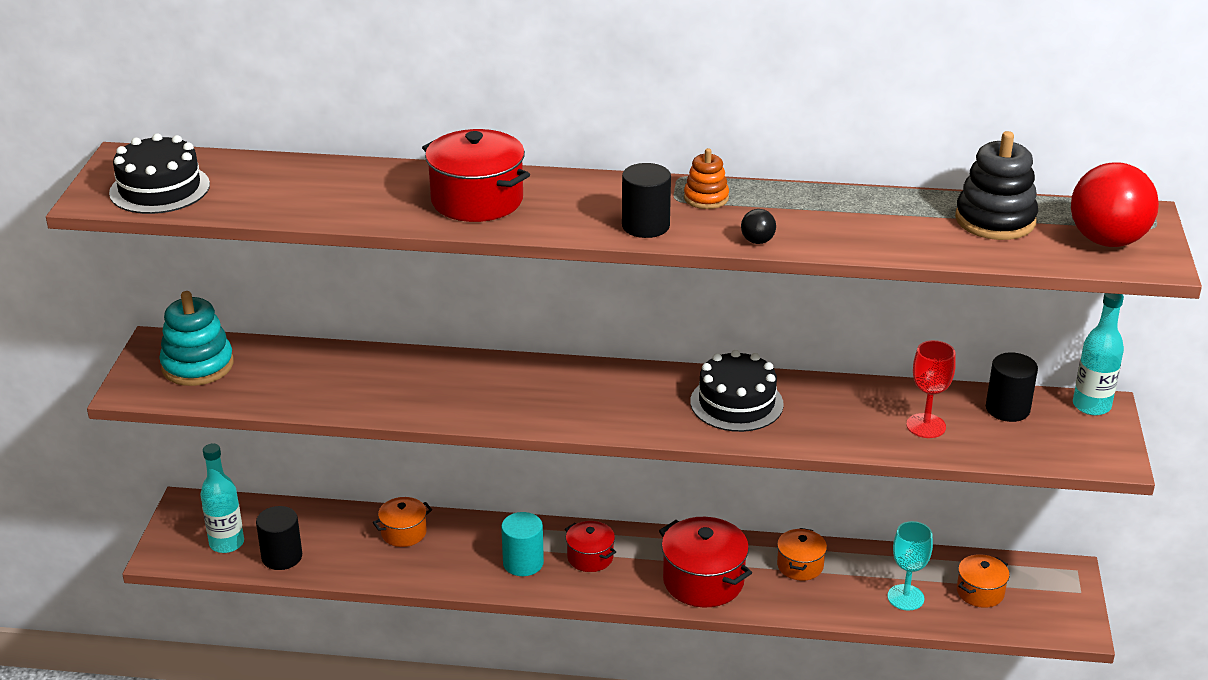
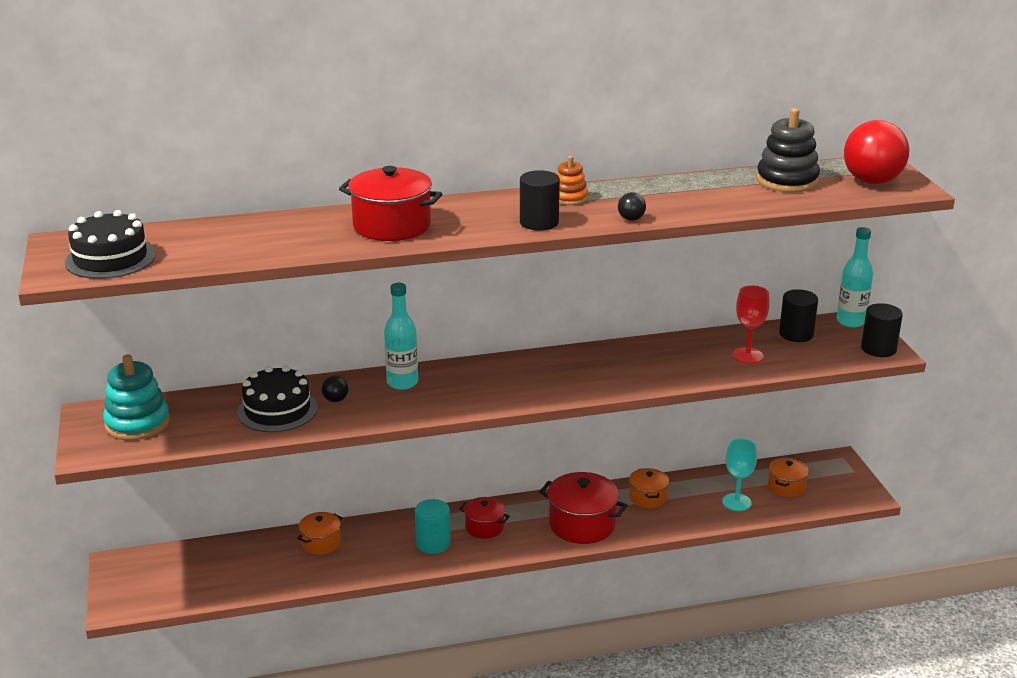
camera: 20 degrees left, 5 degrees down
turquoise bottle [200,444,244,553] -> turquoise bottle moved to [384,283,418,390]
black cylinder [256,506,302,570] -> black cylinder moved to [861,303,903,357]
black cake [690,350,784,432] -> black cake moved to [237,366,318,432]
none -> black ball [322,376,349,402]

